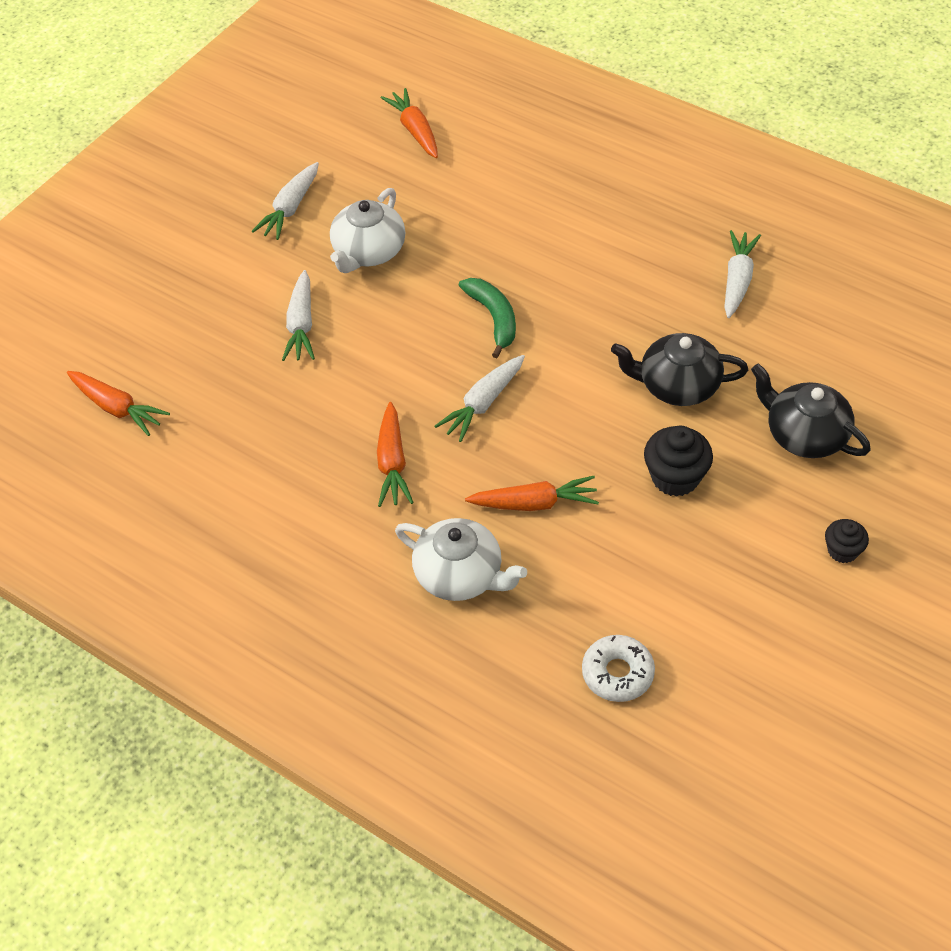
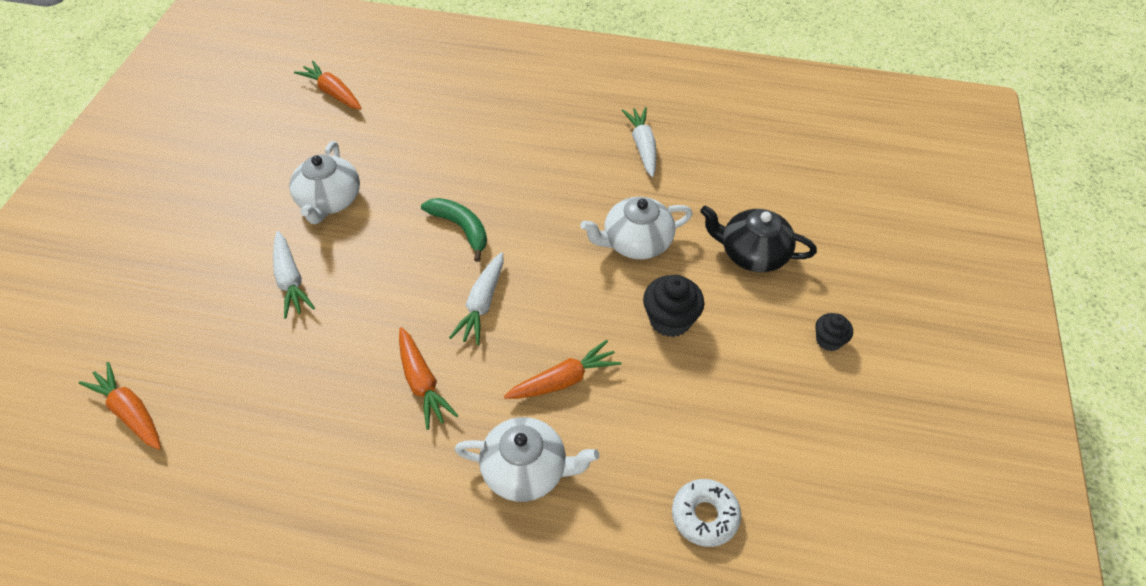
camera: 25 degrees left, 0 degrees up
orange carrot [67,371,170,436] -> orange carrot turned 150 degrees counterclockwise [79,362,161,450]
white carrot [252,162,319,240] -> none
black teapot [611,333,748,406] -> white teapot [580,197,693,259]

